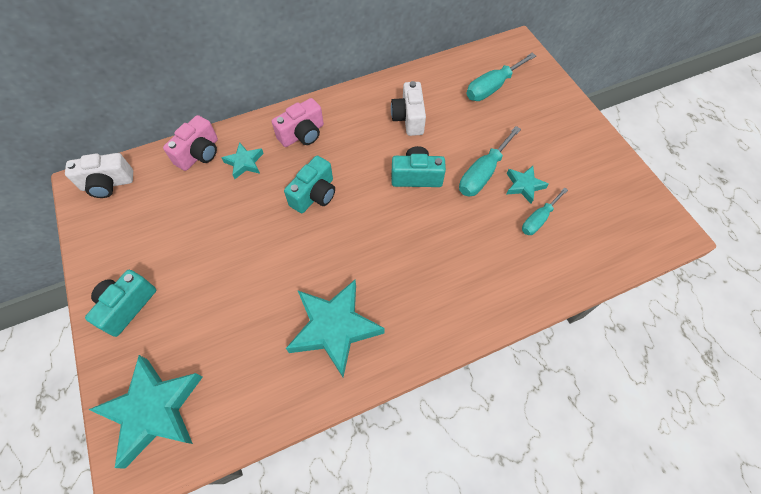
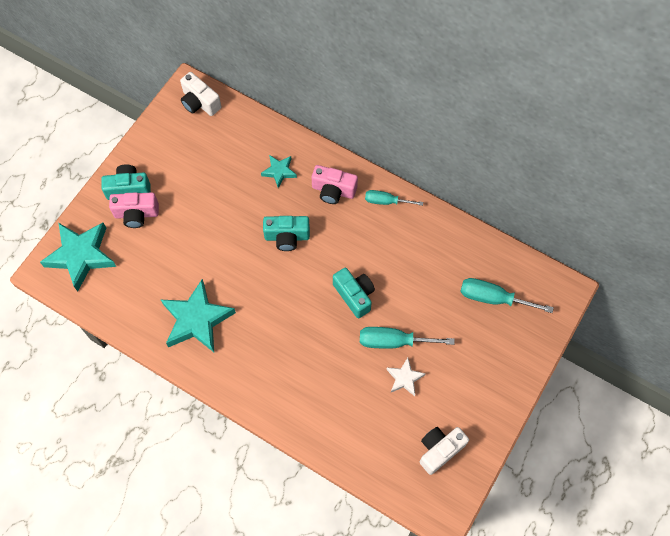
camera: 55 degrees right, 5 degrees up
pink camera [163,115,218,171] -> pink camera moved to [109,192,159,228]
white camera [391,81,426,136] -> white camera moved to [420,427,469,475]
turquoise star [506,166,549,204] -> white star [386,358,426,396]
turquoise screwdriver [522,187,568,235] -> turquoise screwdriver moved to [365,190,423,206]

